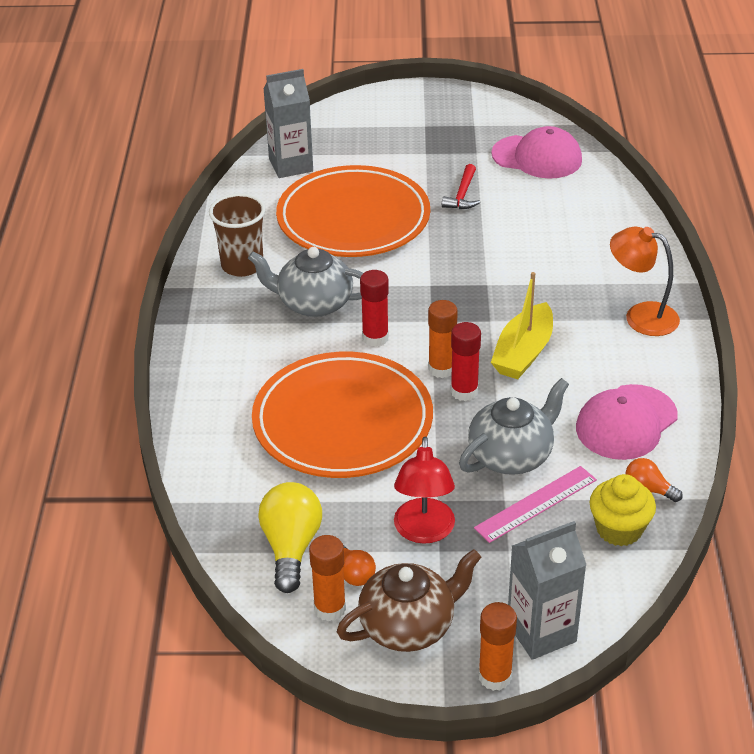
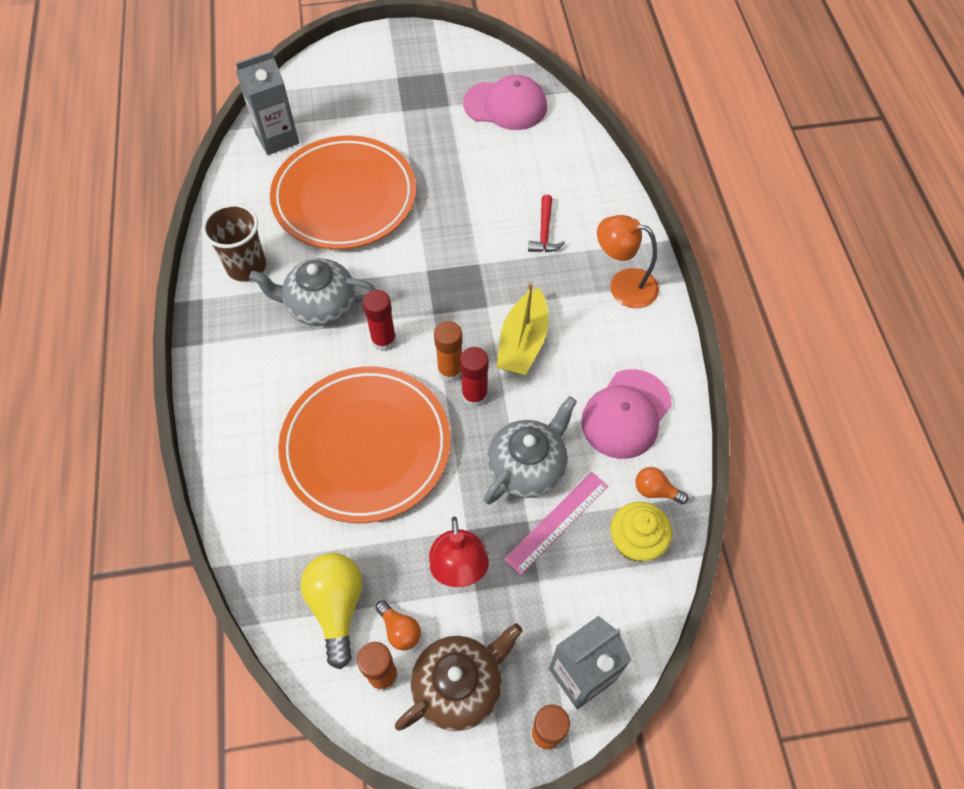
camera: 10 degrees left, 20 degrees up
red hammer [442,164,480,209] -> red hammer moved to [528,195,565,252]

